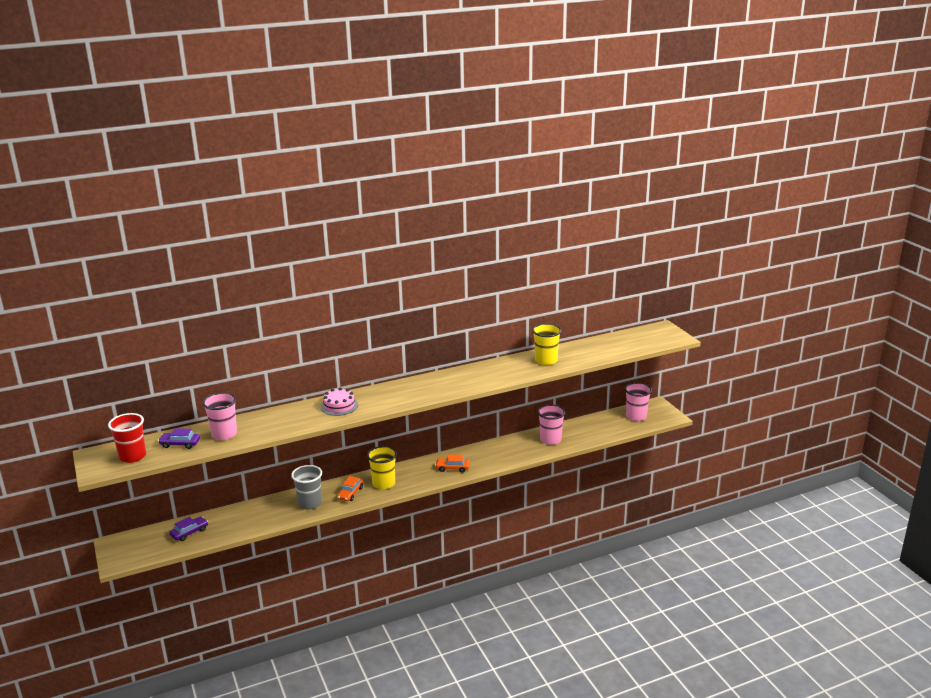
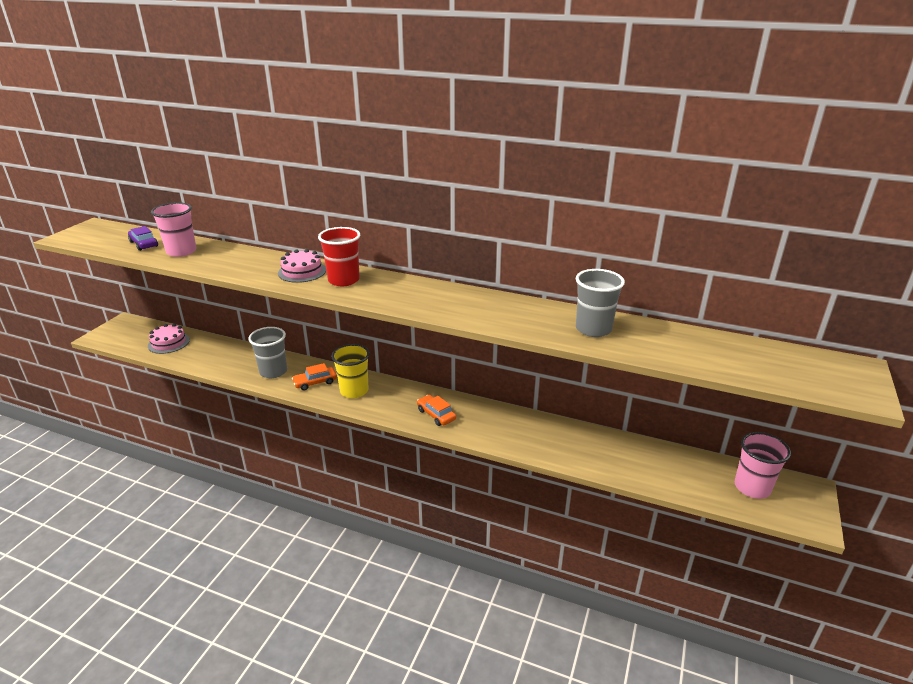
camera: 45 degrees right, 5 degrees up
red cup [108,413,146,463] -> red cup moved to [318,227,360,286]
purple car [169,516,208,541] -> pink cake [148,324,190,354]
yellow cup [532,323,561,365] -> grey cup [576,269,625,337]
pink cup [538,405,565,445] -> none

